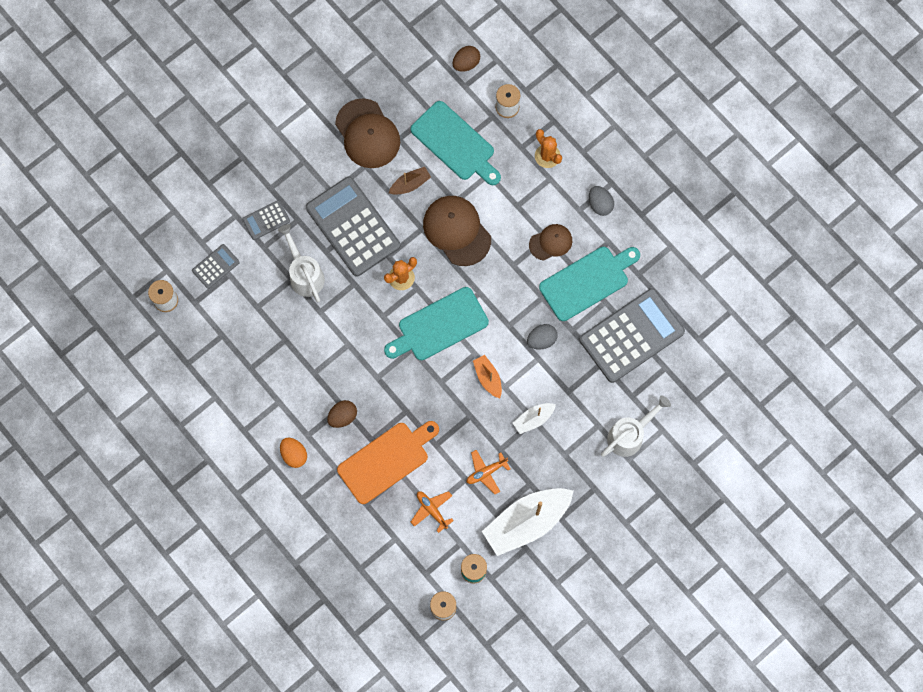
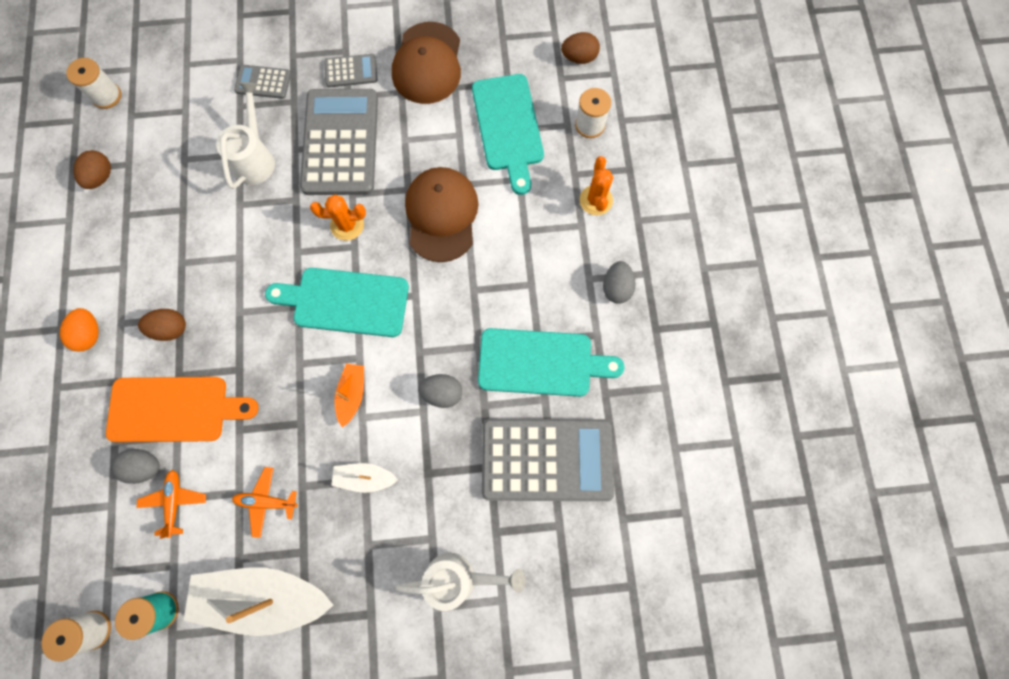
camera: 35 degrees right, 0 degrees up
grey calculator [192,244,240,289] -> grey calculator moved to [324,54,377,87]
brown boat [389,167,431,195] -> none
brown cap [529,224,572,260] -> none
none -> brown egg [74,150,111,189]
none -> grey egg [111,449,160,484]

